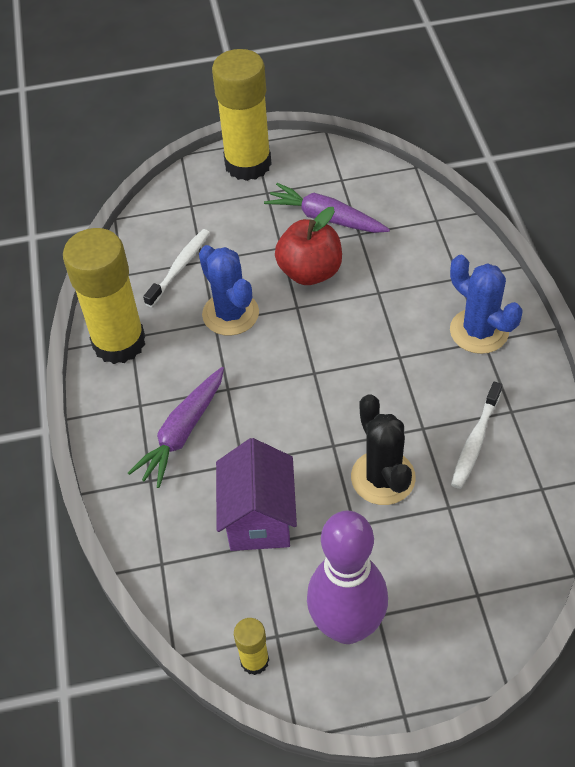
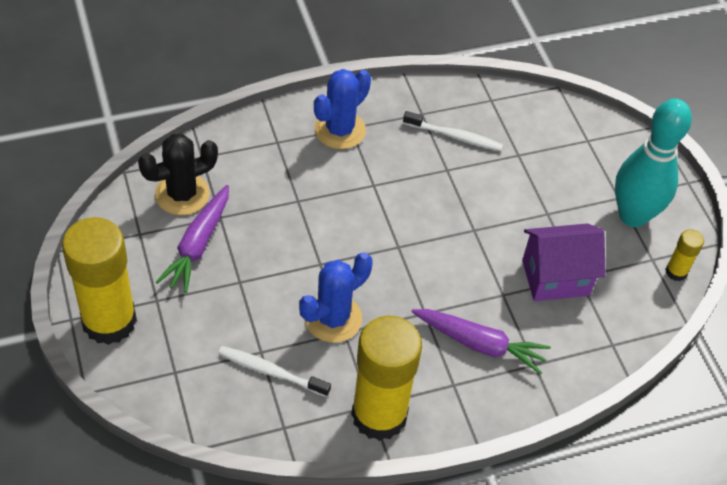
camera: 105 degrees left, 0 degrees up
red apple [275,207,342,285] -> none
purple bowling pin [307,511,388,644] -> turquoise bowling pin [615,99,692,227]
black cactus [351,394,416,505] -> black cactus moved to [138,134,218,215]

